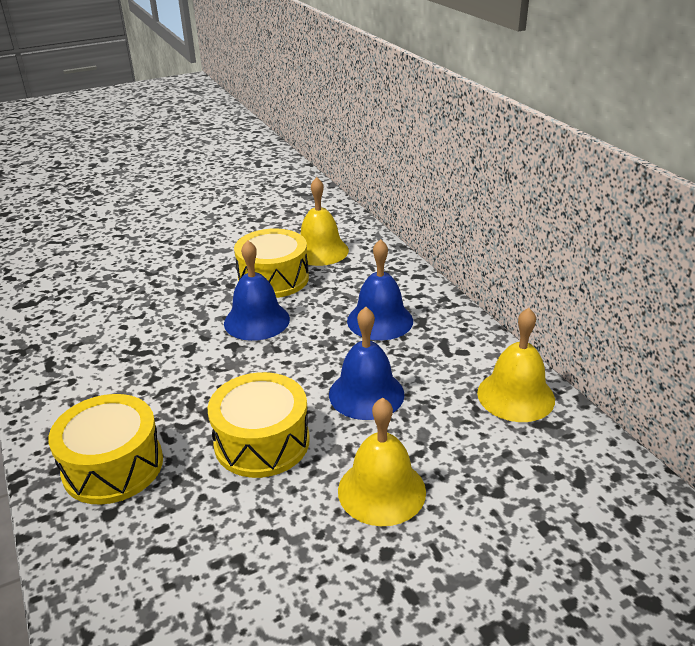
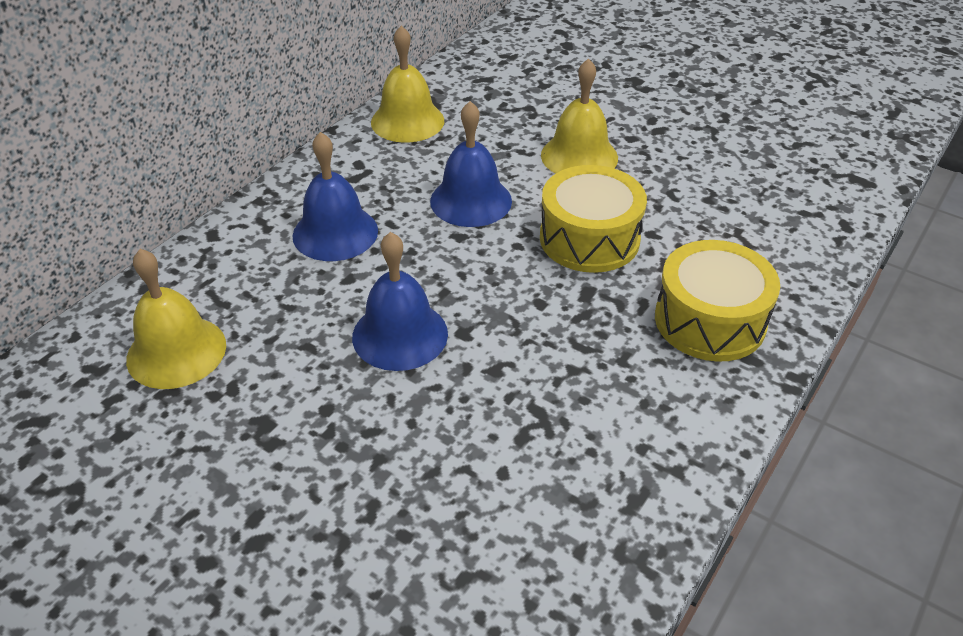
camera: 120 degrees left, 10 degrees up
yellow drum [234,228,309,298] -> none

